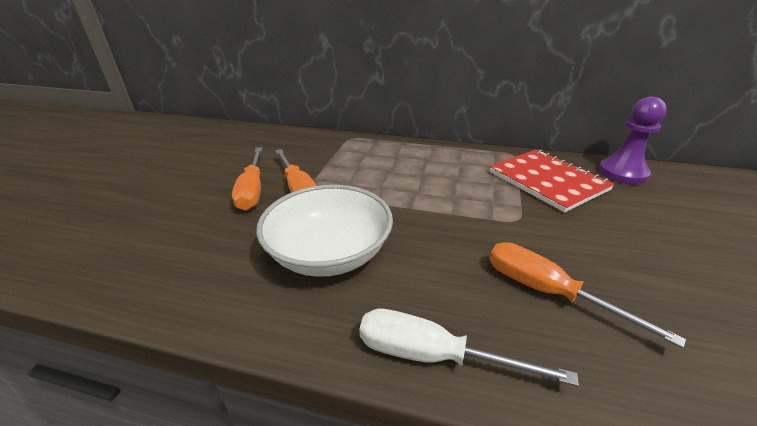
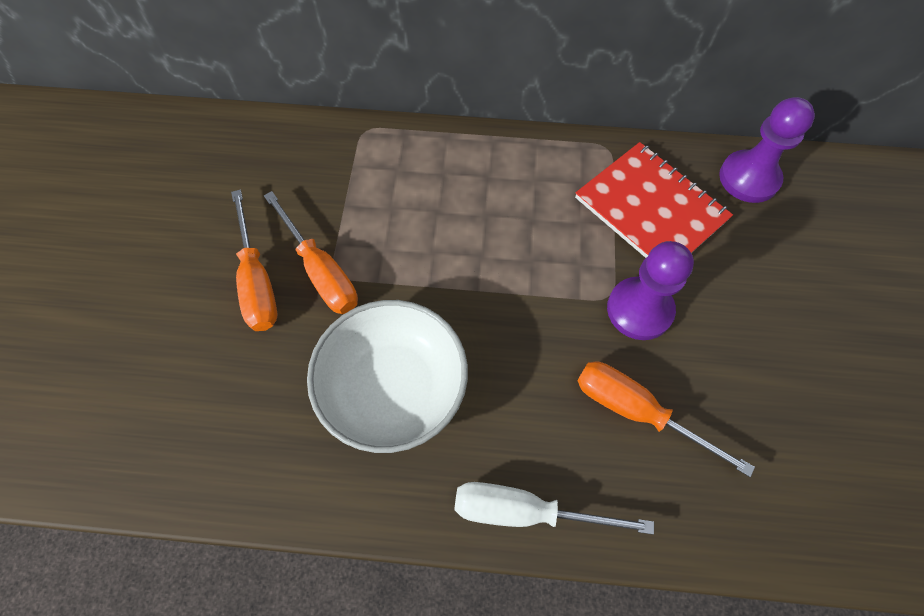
camera: 10 degrees left, 30 degrees up
none -> purple pawn [607,241,694,340]

